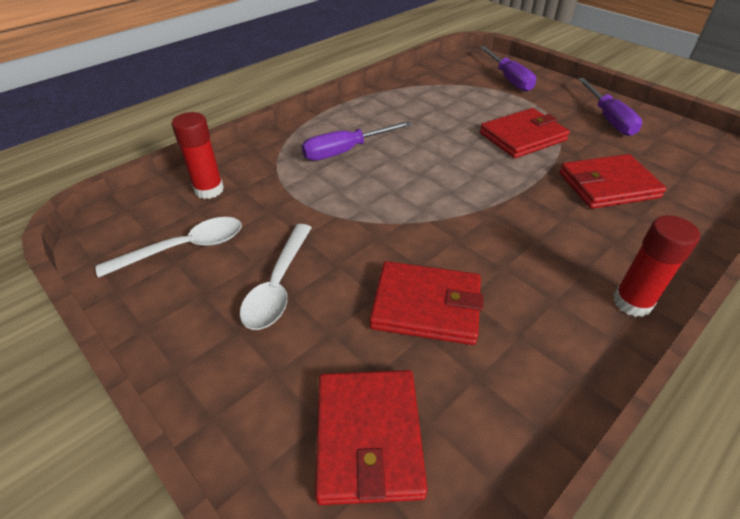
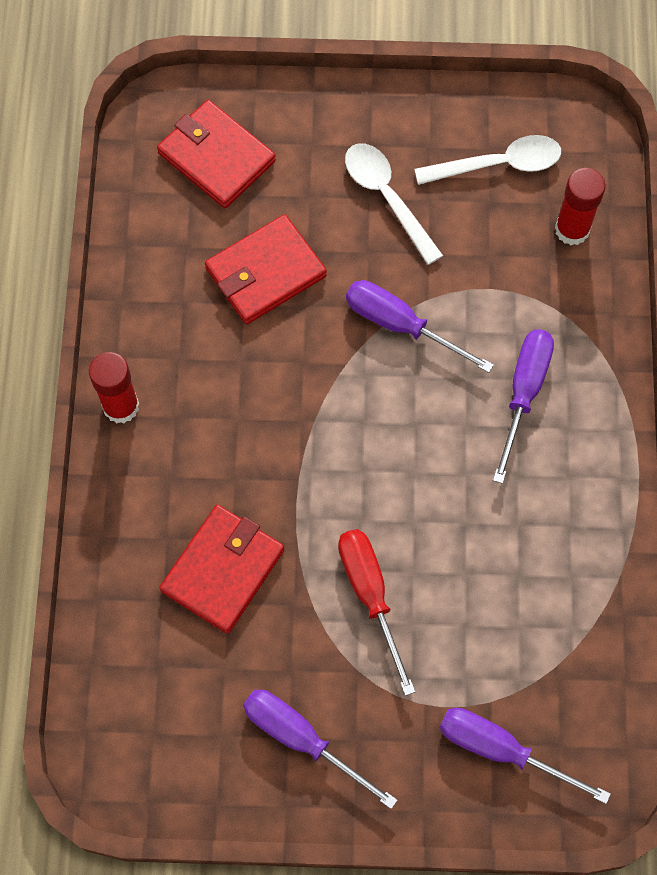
camera: 135 degrees right, 25 degrees up
white spoon [95,217,242,278] -> white spoon turned 120 degrees counterclockwise [414,135,561,185]
red wallet [480,108,570,158] -> red screwdriver [338,529,415,696]
none -> purple screwdriver [346,280,494,373]

